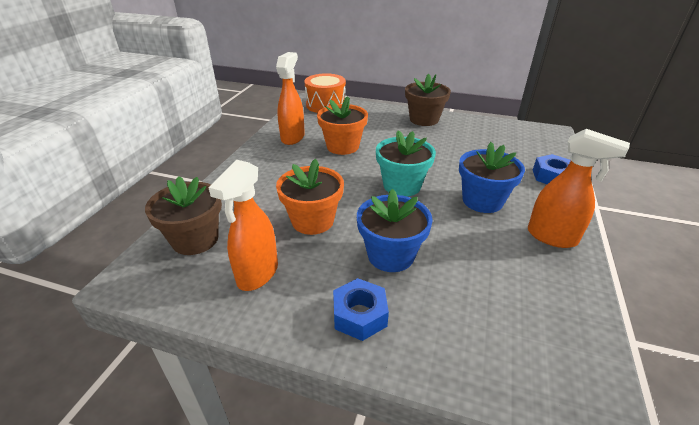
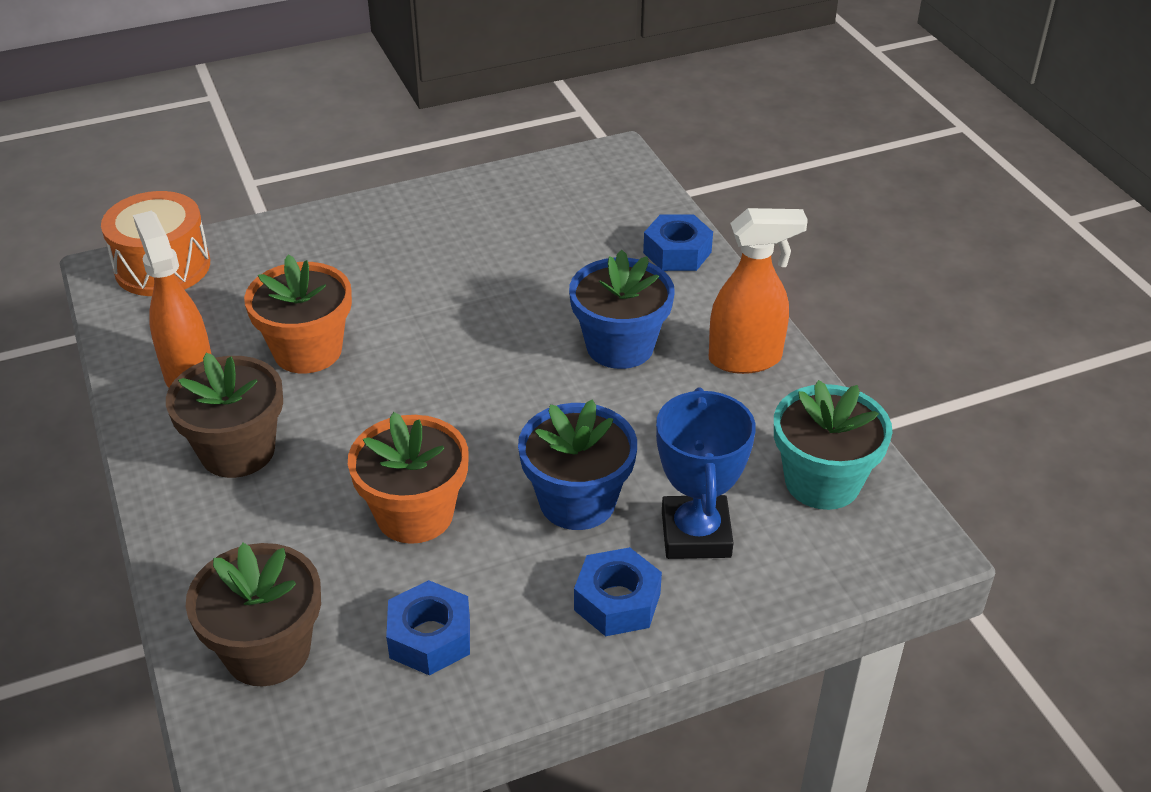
camera: 40 degrees left, 5 degrees up
orange spray bottle [208,160,278,291] -> blue nut [386,580,470,676]
turquoise flower pot [376,130,436,197] -> turquoise flower pot moved to [774,380,893,510]
brown flower pot [405,74,451,126] -> brown flower pot moved to [166,353,283,478]
none -> blue trophy [656,388,756,559]

